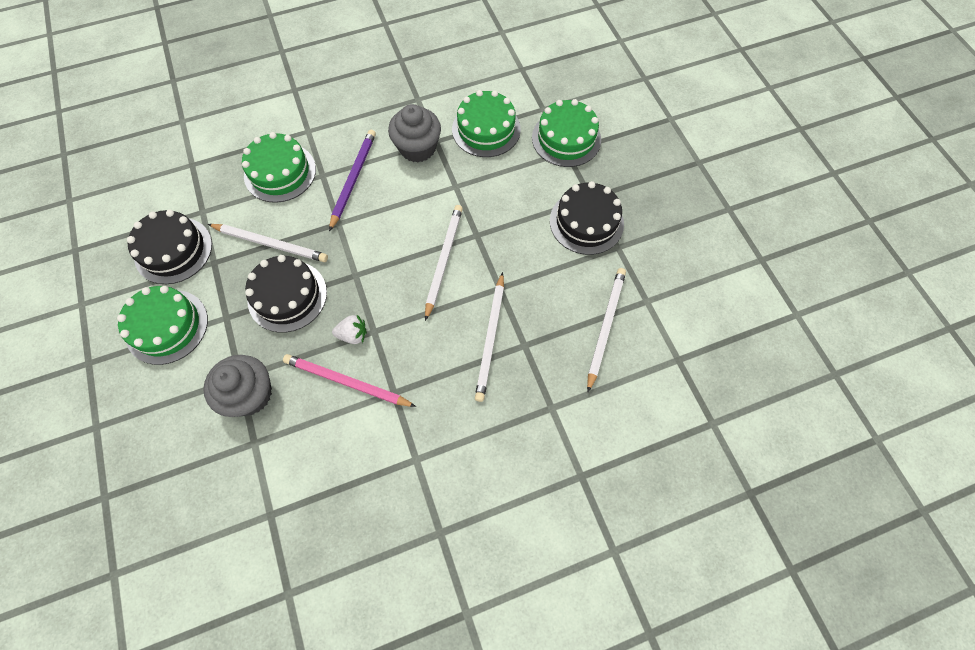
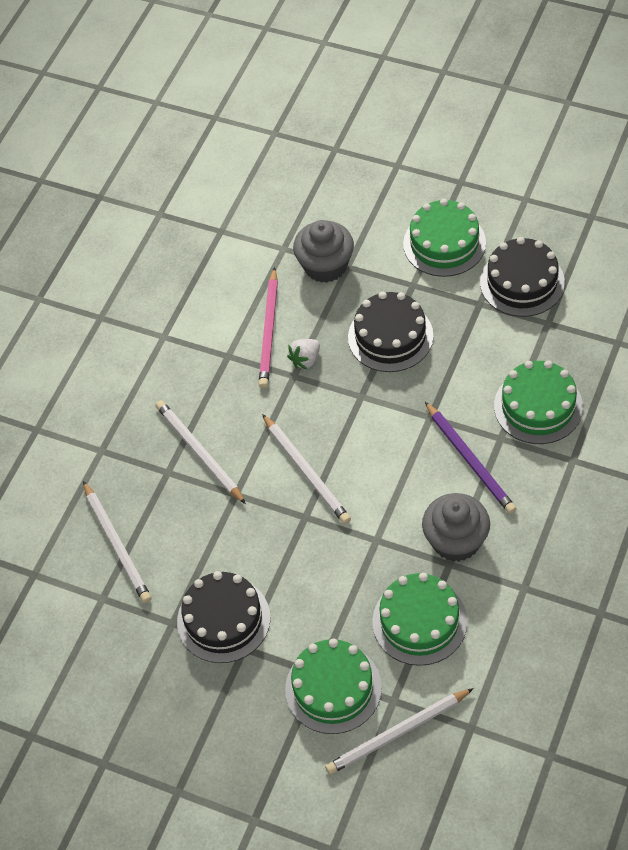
camera: 140 degrees right, 10 degrees down
white pencil [208,224,328,262] -> white pencil moved to [325,688,474,775]
pink pencil [283,354,416,407] -> pink pencil turned 120 degrees clockwise [259,267,278,388]

